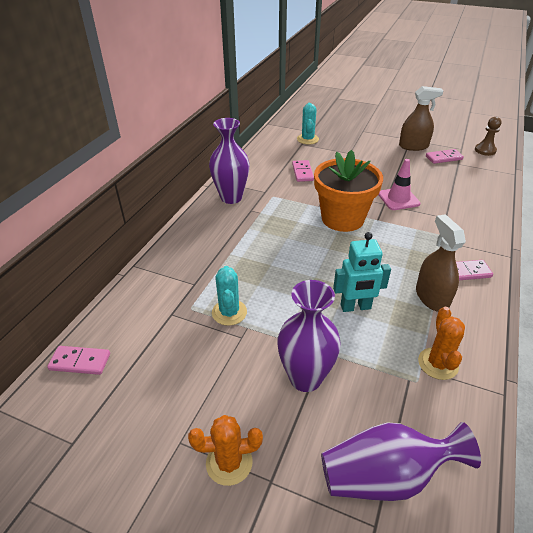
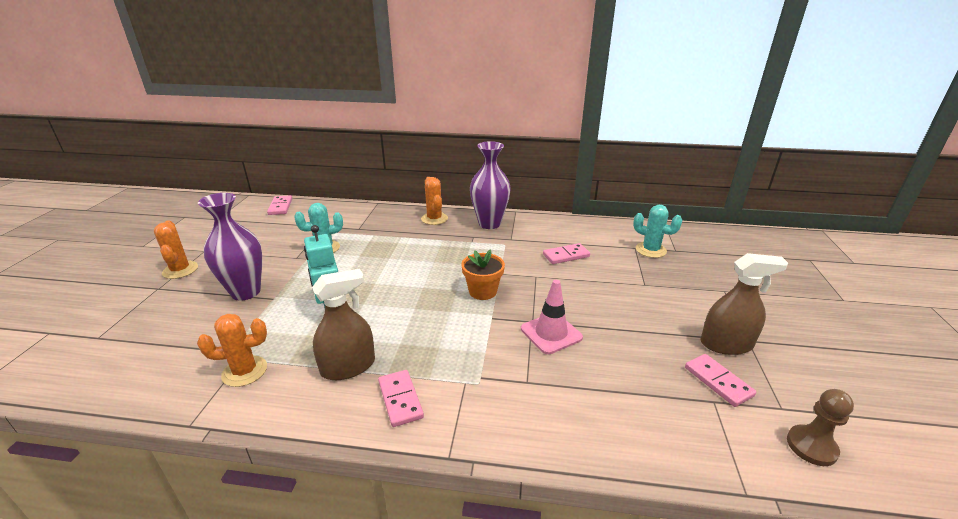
camera: 75 degrees right, 10 degrees down
turquoise cactus [297,103,319,145] -> turquoise cactus turned 45 degrees clockwise [633,205,682,258]
orange flower pot [314,150,383,232] -> orange flower pot [461,249,505,300], size x0.54
purple vase [321,422,481,501] -> none
brown spray bottle [399,86,443,151] -> brown spray bottle turned 75 degrees counterclockwise [700,253,788,355]
none -> orange cactus [421,177,448,225]

